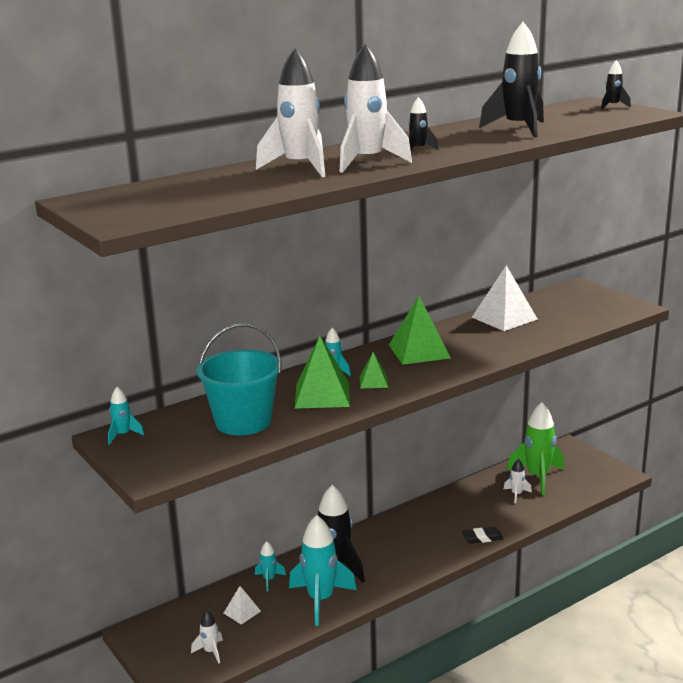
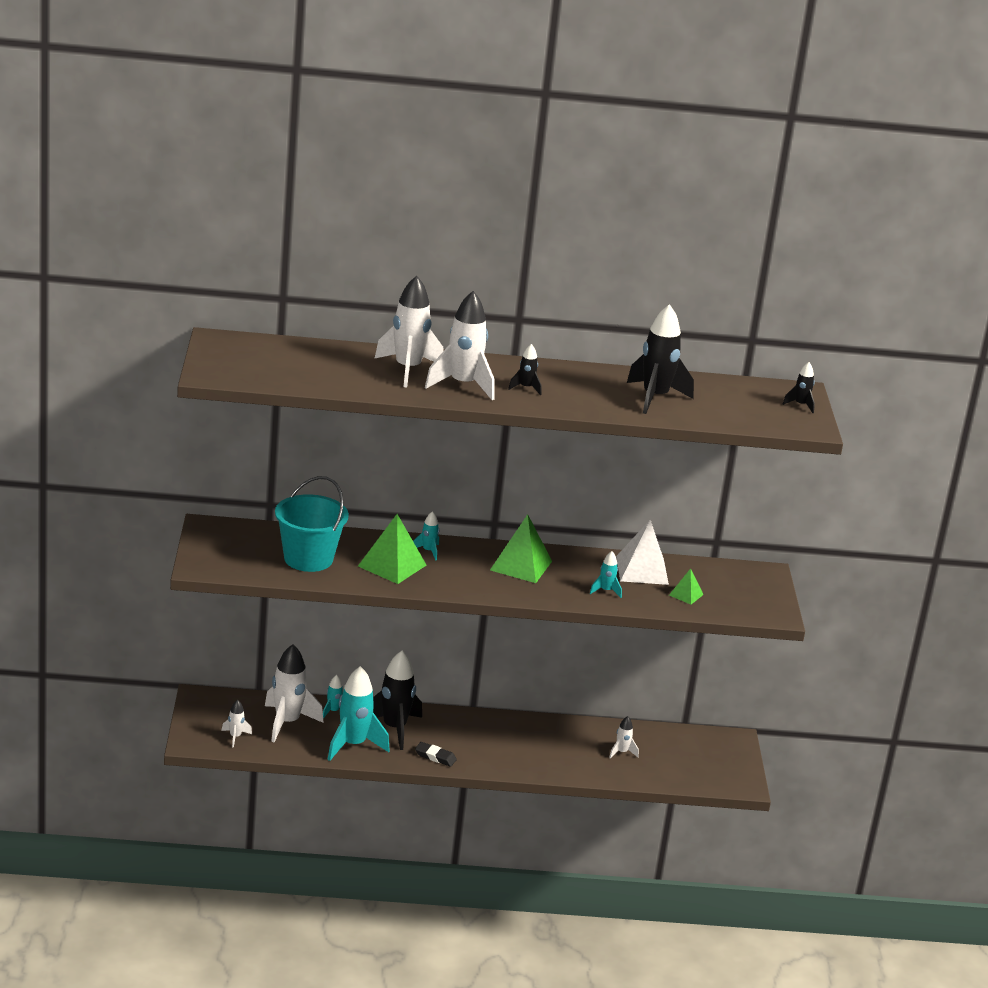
camera: 30 degrees right, 5 degrees up
turquoise rocket [108,387,144,445] -> turquoise rocket moved to [590,551,622,598]
white pyramid [224,586,261,625] -> white rocket [265,644,324,742]
green pyramid [360,352,388,389] -> green pyramid moved to [669,568,704,604]
black eraser [461,527,503,544] -> black eraser moved to [415,742,457,767]
green rocket [507,402,564,495] -> none

